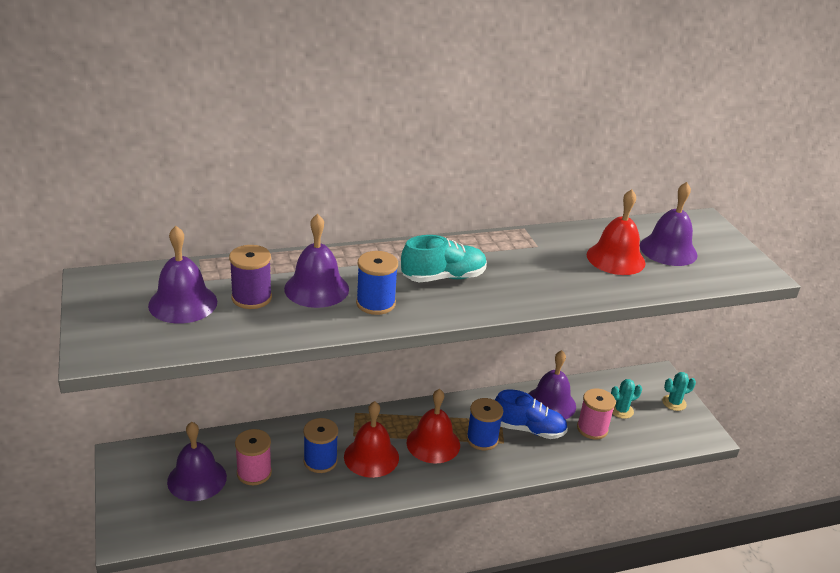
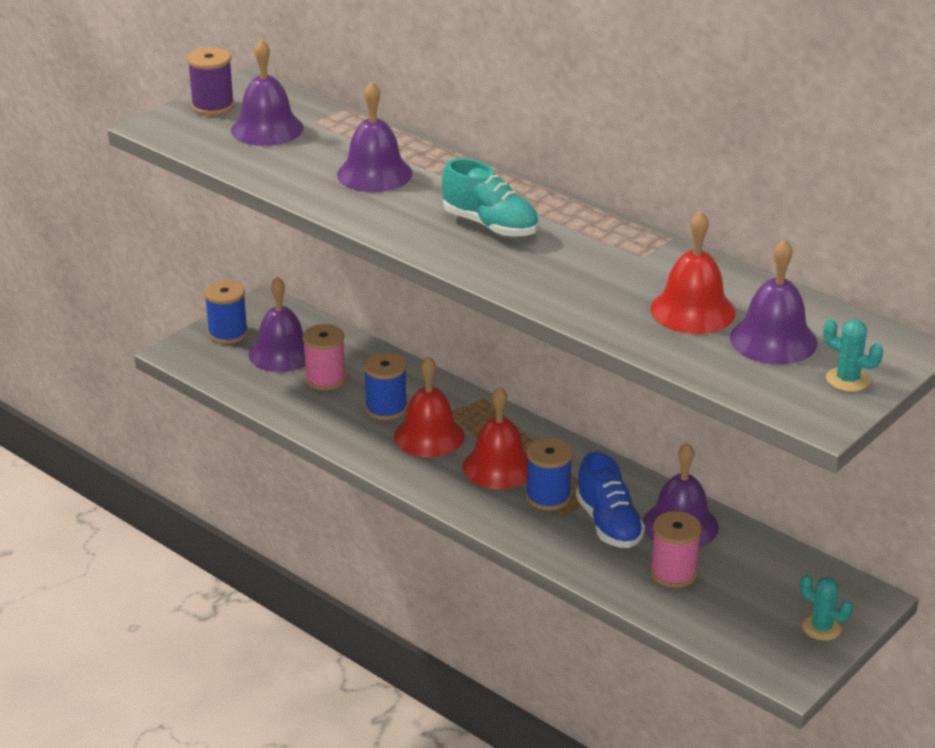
camera: 60 degrees right, 0 degrees up
purple spool [229,245,272,309] -> purple spool moved to [187,47,235,115]
blue spool [356,251,398,315] -> blue spool moved to [204,280,248,344]
turquoise cactus [611,379,642,419] -> turquoise cactus moved to [823,319,883,392]

